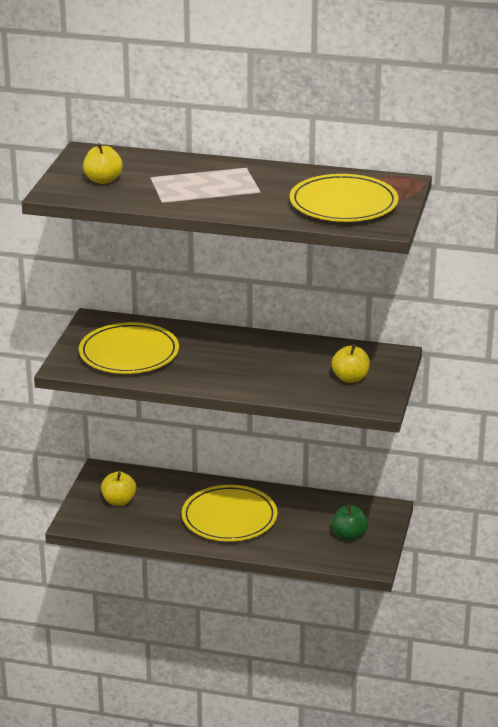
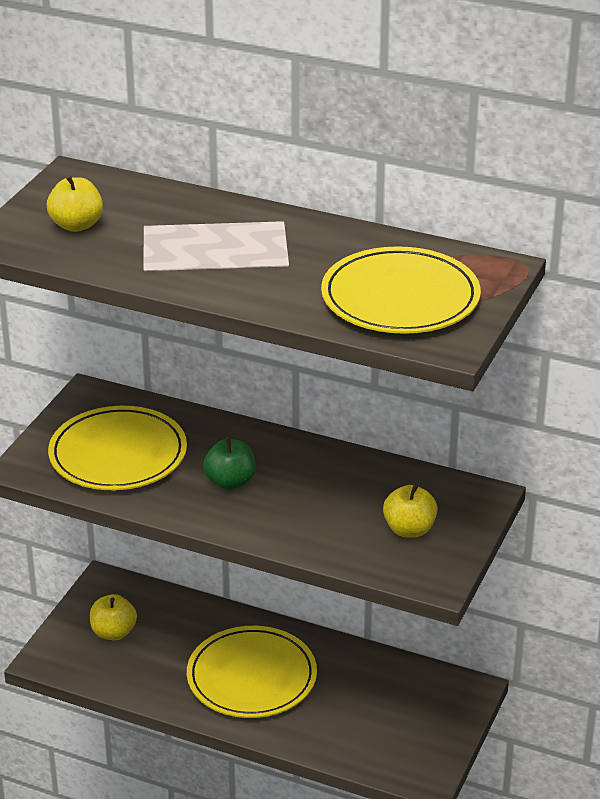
camera: 10 degrees right, 5 degrees up
green apple [332,504,368,541] -> green apple moved to [203,437,256,490]

